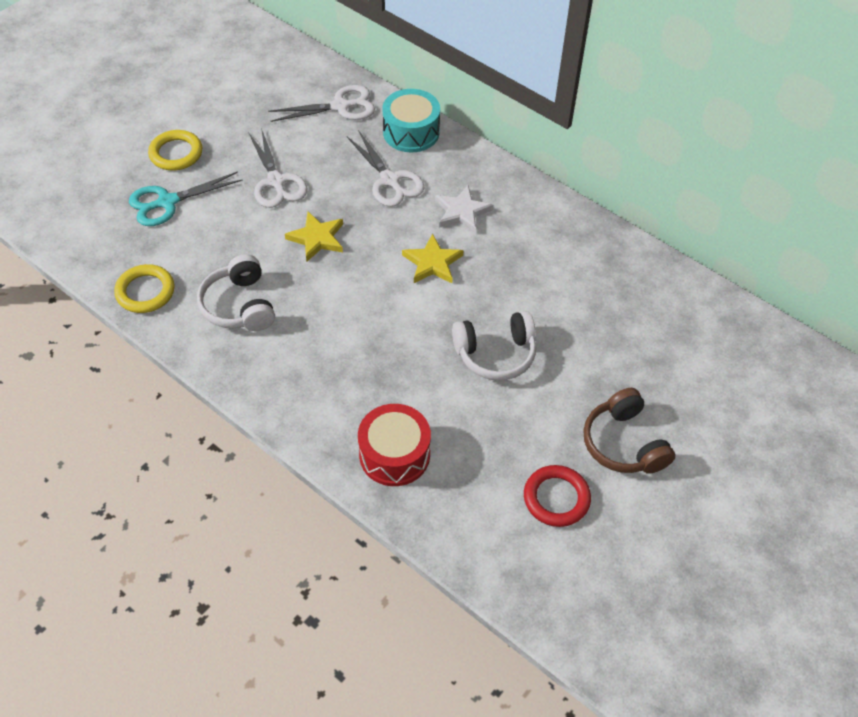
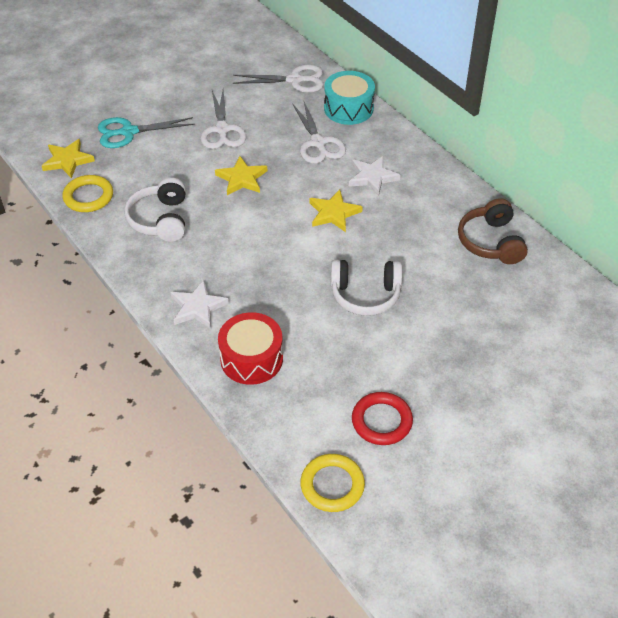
camera: 15 degrees right, 5 degrees down
yellow ring [148,130,202,171] -> yellow ring moved to [300,454,365,512]
brown headphones [584,388,675,474] -> brown headphones moved to [458,198,528,264]
none -> yellow star [42,139,95,178]
none -> white star [171,280,229,329]

